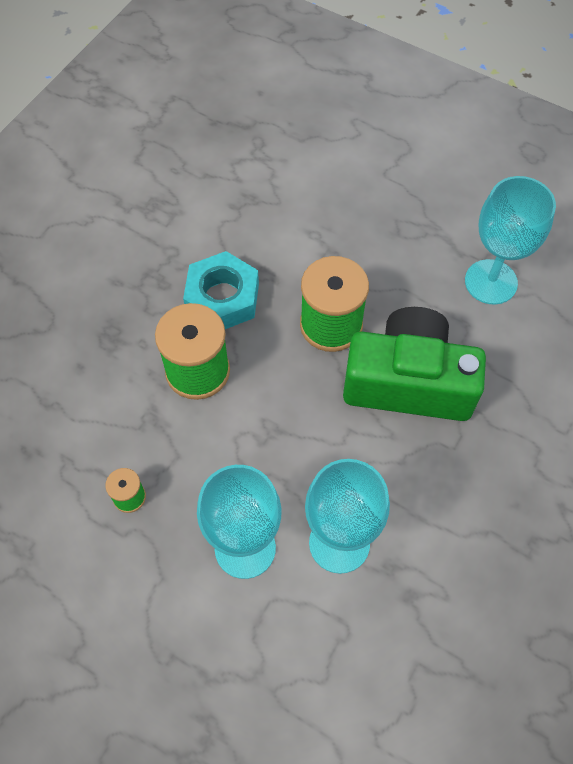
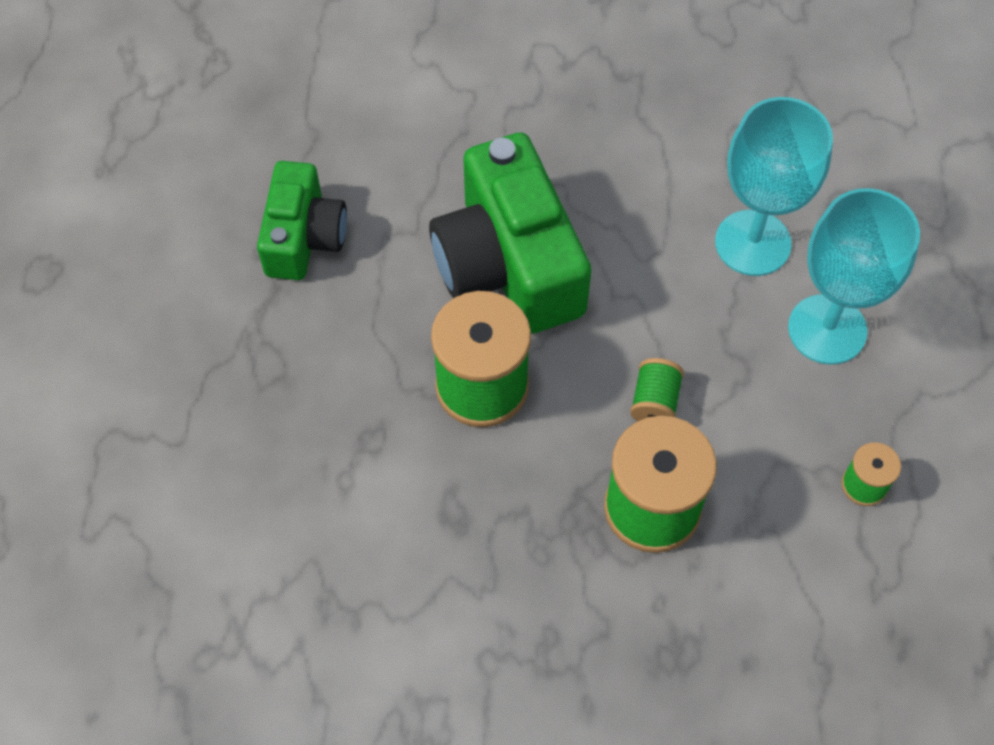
camera: 120 degrees left, 0 degrees up
turquoise nut [183,251,259,329] -> none
turquoise goblet [465,176,556,305] -> green camera [257,161,347,280]
none -> green spool [630,358,684,421]

